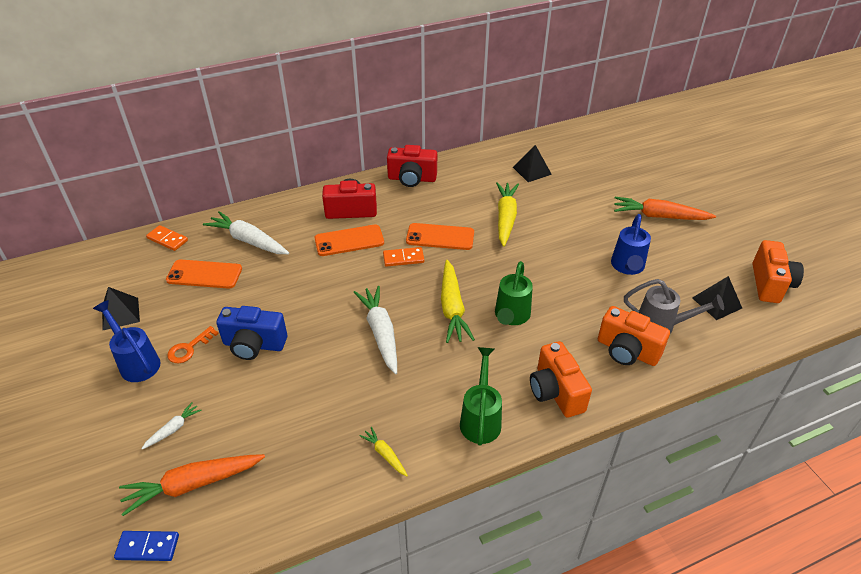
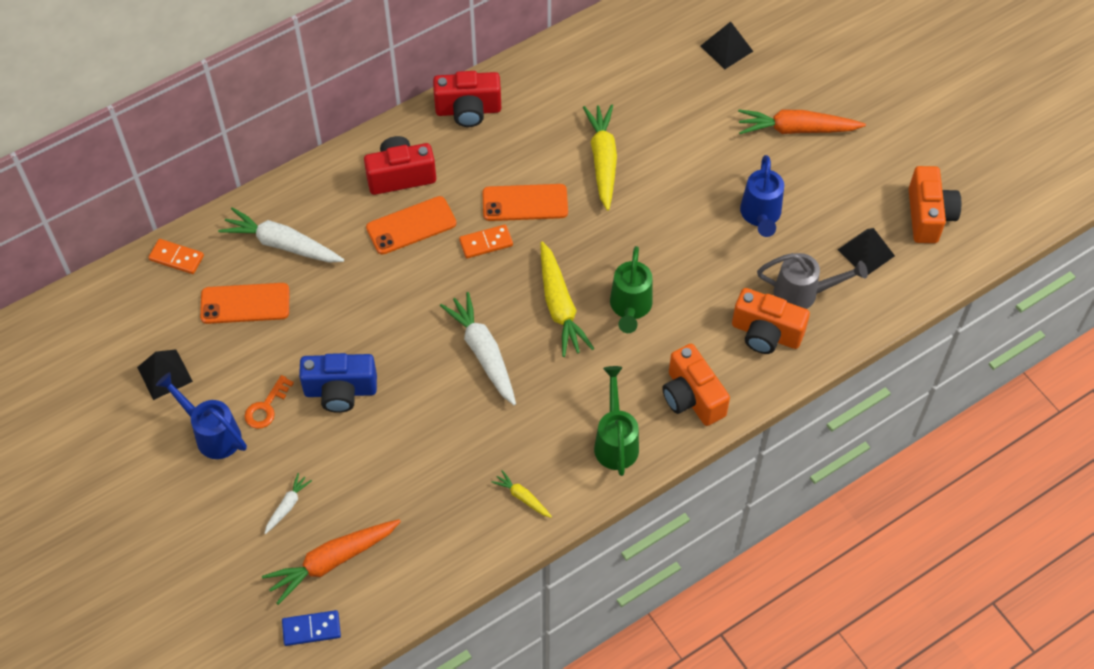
camera: 10 degrees left, 15 degrees up
black pyramid [513,145,552,182] -> black pyramid moved to [701,21,753,69]

